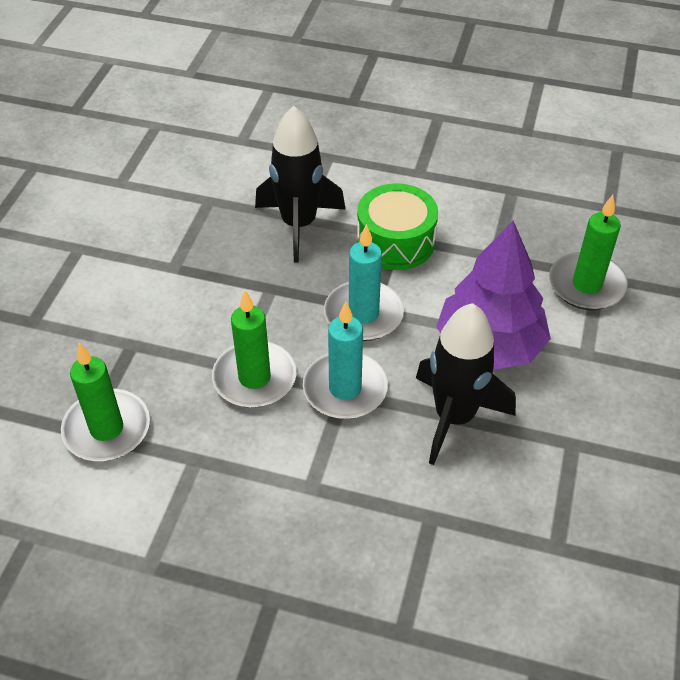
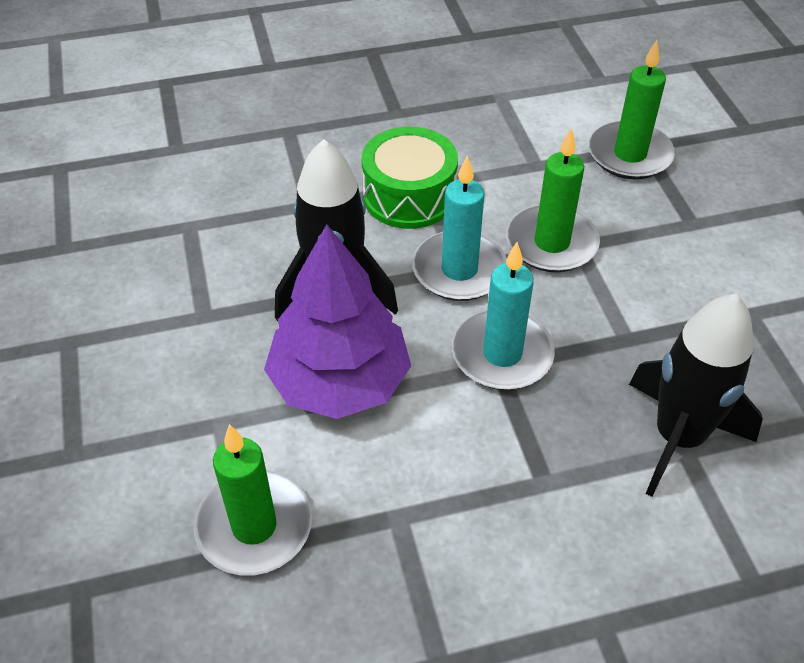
camera: 150 degrees right, 0 degrees up
green drum [357,183,438,270] -> green drum moved to [362,127,458,229]

